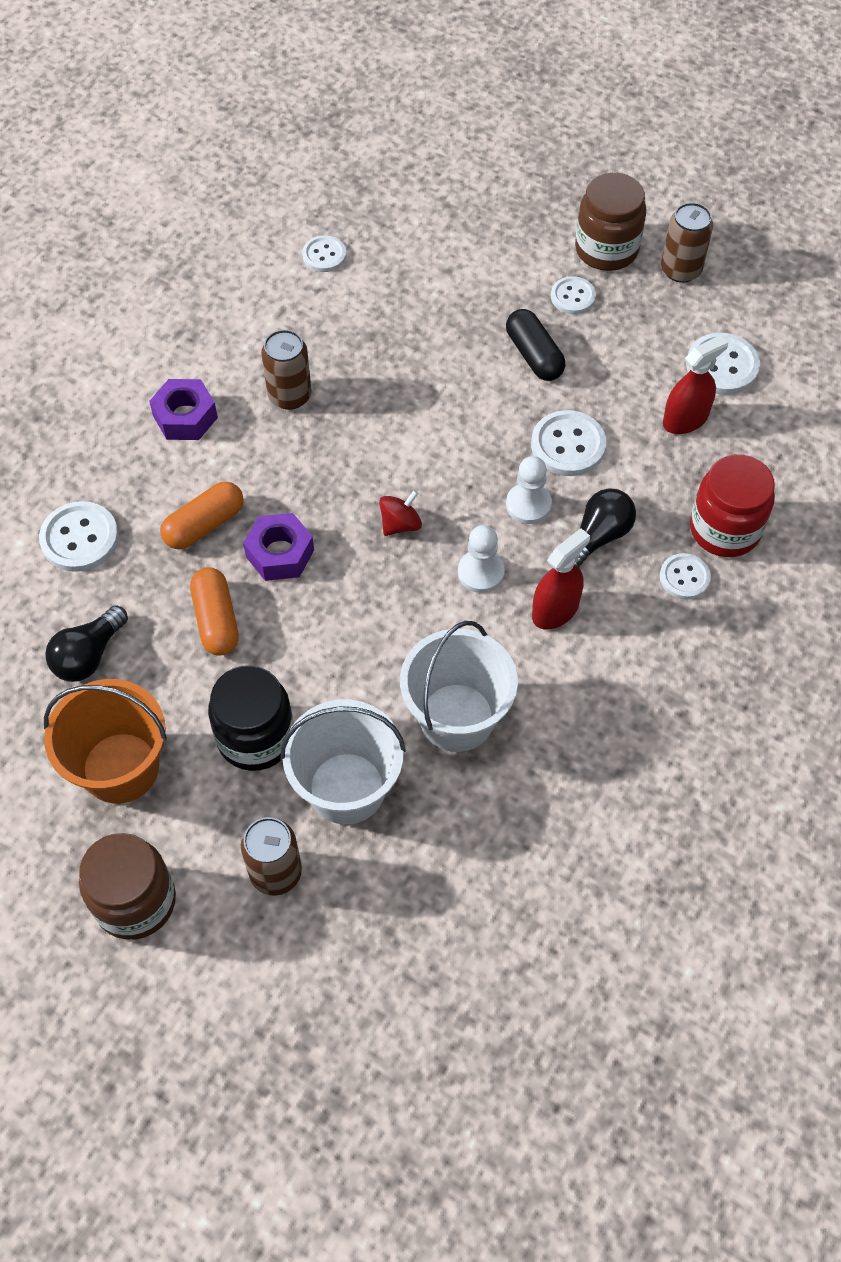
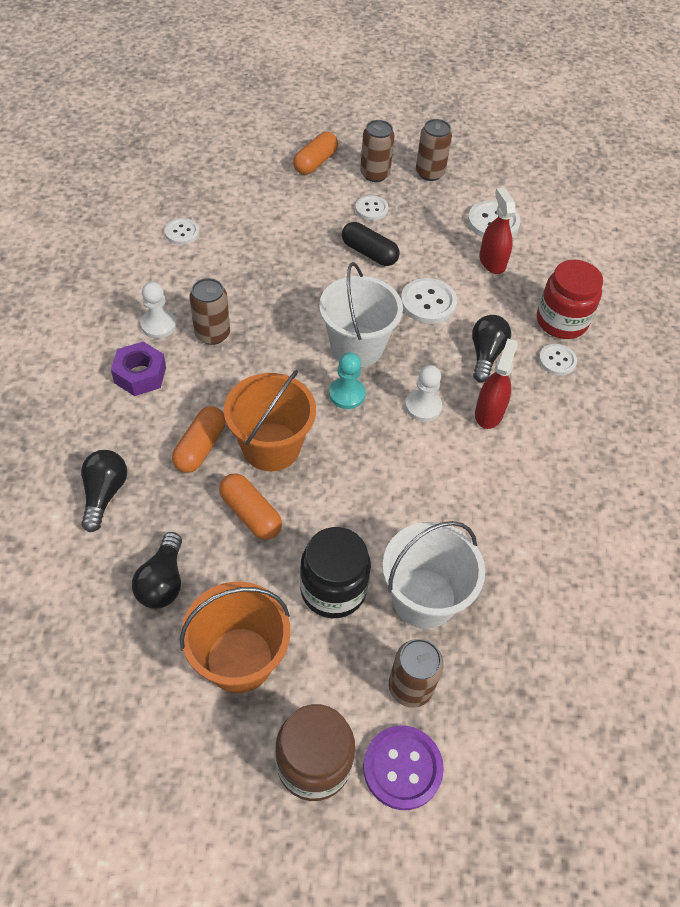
camera: 30 degrees left, 5 degrees down
white button [39,501,119,572] -> black light bulb [81,450,127,532]
purple nut [243,513,314,581] -> orange bucket [224,370,316,471]
red spinning top [379,490,422,536] -> turquoise pawn [329,352,366,409]
white bucket [400,621,518,752] -> white bucket moved to [319,262,403,367]
white pawn [506,456,552,524] -> white pawn moved to [141,282,176,339]
brown jar [575,173,646,271] -> brown can [360,120,395,182]
red spray bottle [663,335,728,434] -> red spray bottle turned 45 degrees counterclockwise [479,187,516,274]
none -> orange capsule [293,132,338,175]
none -> purple button [363,726,444,810]

